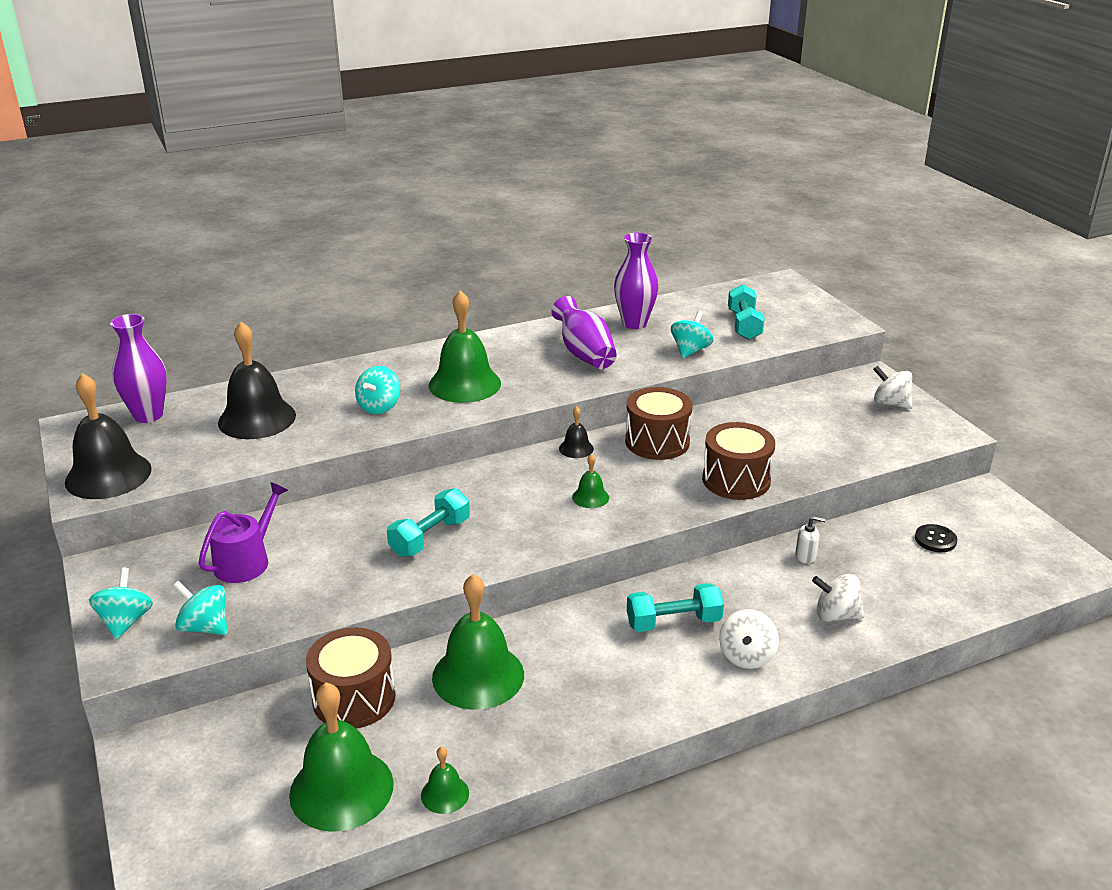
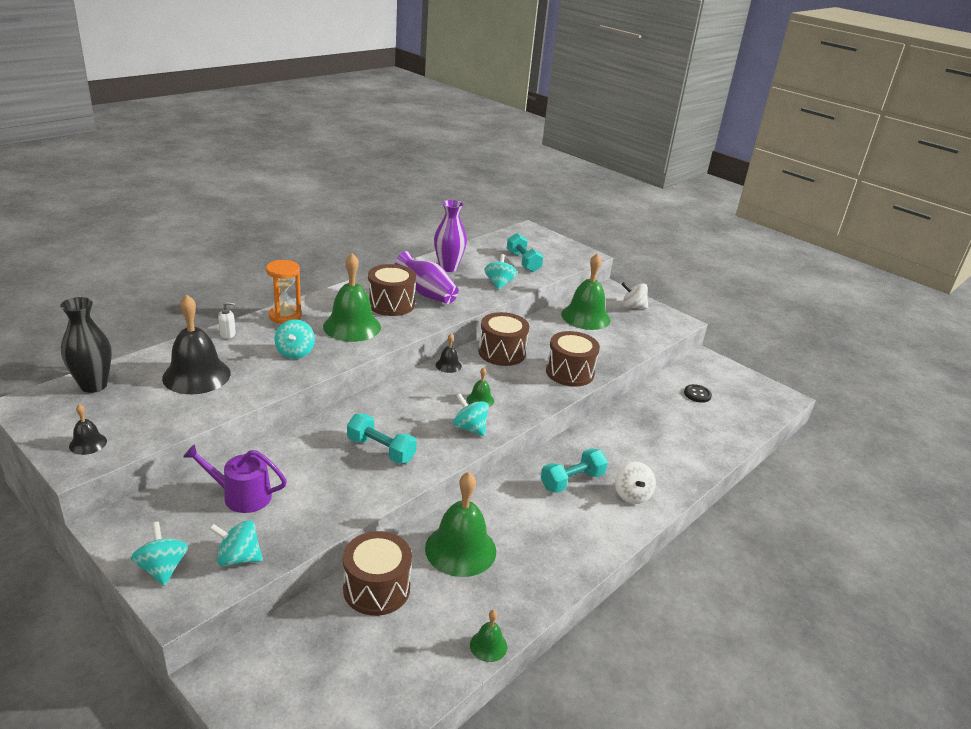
camera: 25 degrees left, 0 degrees up
black bell [65,373,152,499] -> black bell [69,404,107,455], size x0.47
purple vase [110,314,167,423] -> black vase [60,297,112,393]
purple watering can [199,482,288,583] -> purple watering can turned 90 degrees counterclockwise [183,444,287,513]
green bell [289,682,394,832] -> green bell moved to [561,253,611,330]
turquoise dumbbell [387,488,470,557] -> turquoise dumbbell turned 75 degrees counterclockwise [347,414,417,464]
white soap dispenser [795,516,825,564] -> white soap dispenser moved to [218,302,236,339]
white spinning top [812,574,864,622] -> none
none -> orange hourglass [266,260,302,324]
none -> brown drum [368,264,416,316]
none -> turquoise spinning top [453,393,489,436]

